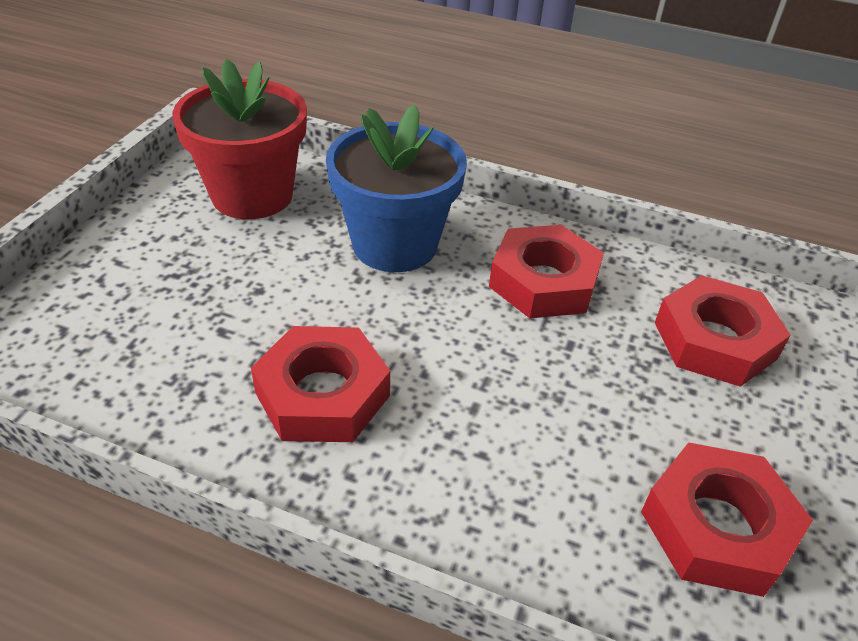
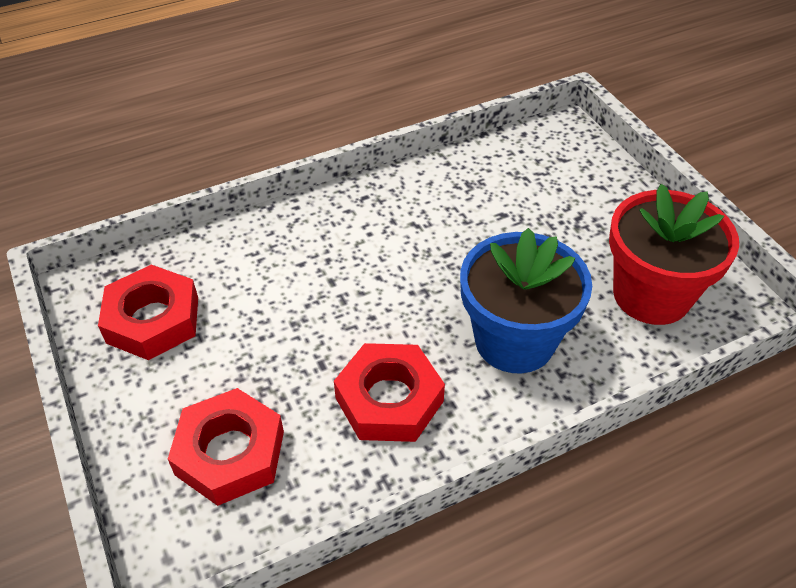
camera: 135 degrees right, 5 degrees up
red nut [251,326,390,442] -> none

